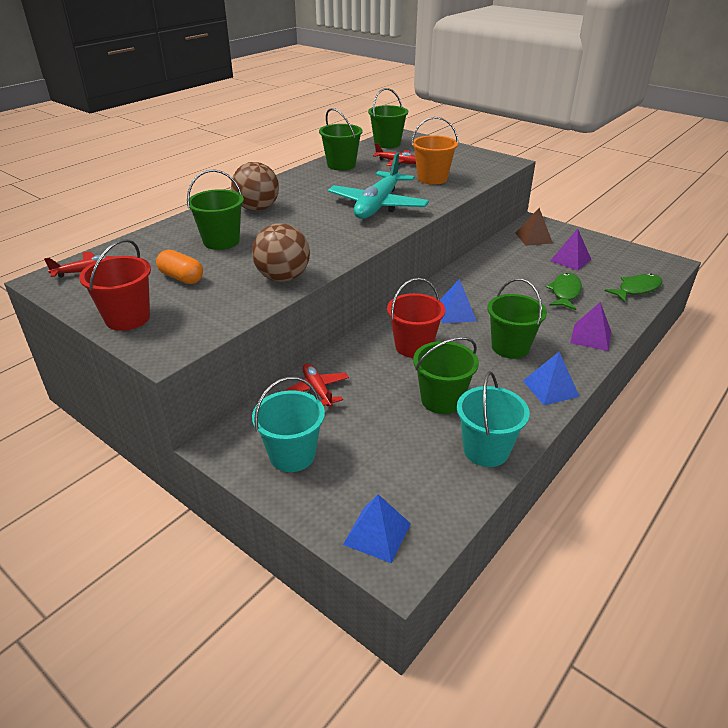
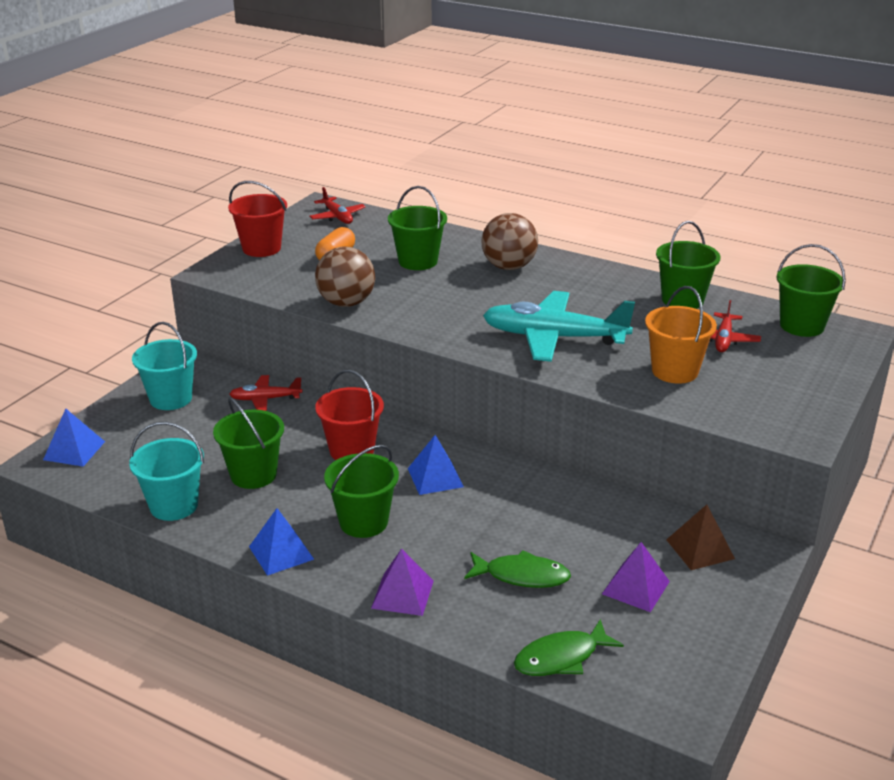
camera: 80 degrees right, 5 degrees down
red plane [284,363,349,407] -> red plane turned 150 degrees counterclockwise [229,375,302,411]
green fish [605,274,663,302] -> green fish turned 105 degrees clockwise [514,619,624,676]

